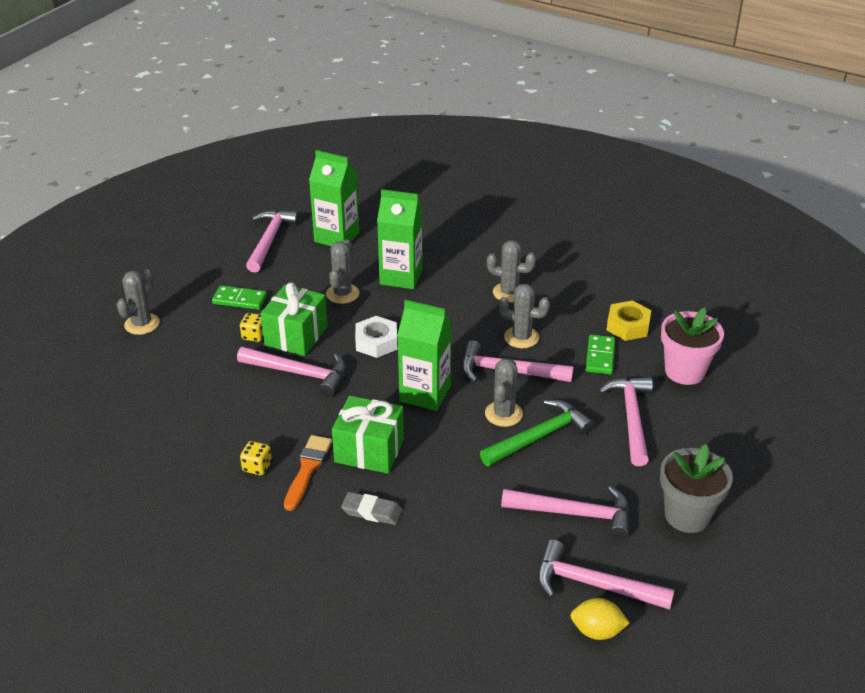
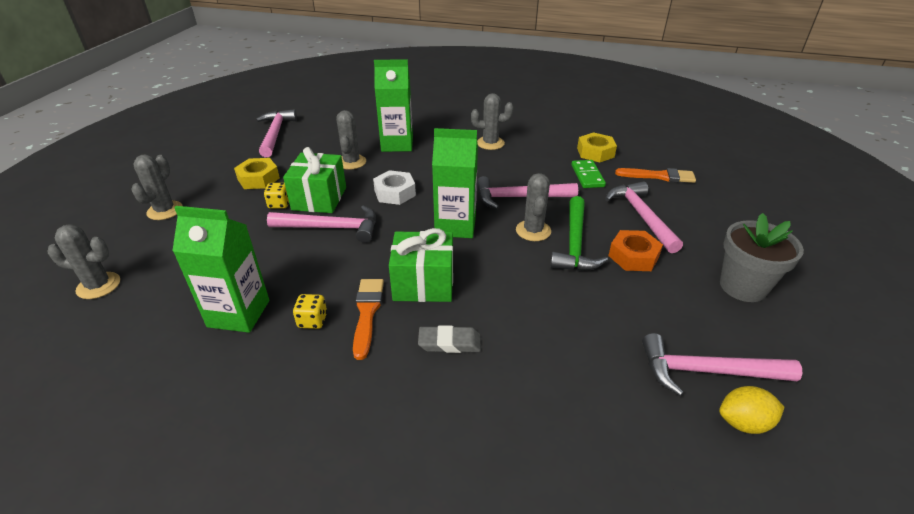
camera: 15 degrees left, 0 degrees up
green domino [212,285,267,310] -> yellow nut [234,158,280,189]
green carton [309,150,359,246] -> green carton moved to [172,206,269,333]
green hammer [480,400,594,466] -> green hammer turned 150 degrees clockwise [550,196,608,271]
grey cactus [498,284,550,348] -> grey cactus moved to [48,224,120,299]
pink hammer [501,486,630,539] -> none
pink flower pot [661,307,724,385] -> orange brush [615,168,696,183]
none -> orange nut [608,230,663,271]

